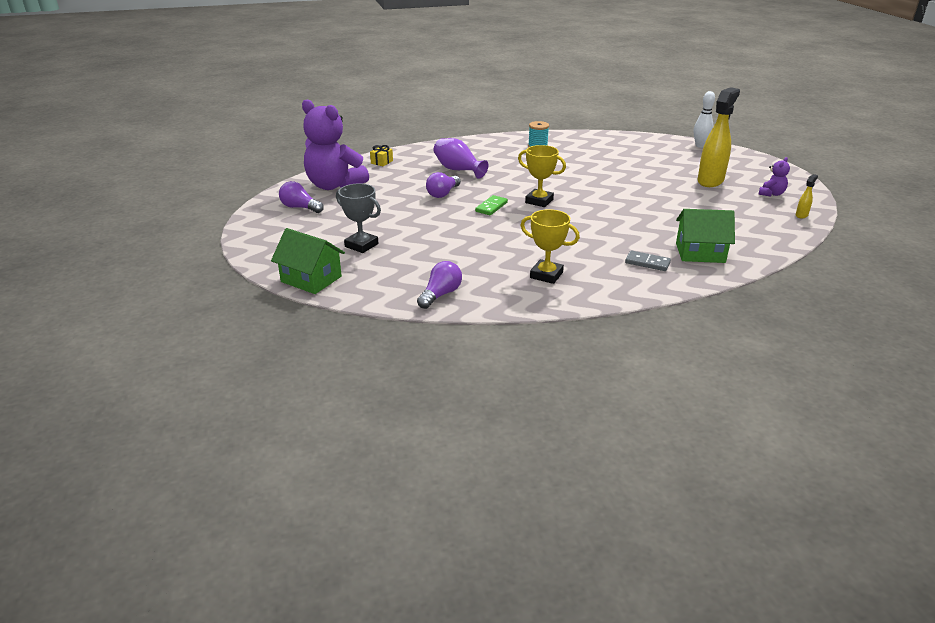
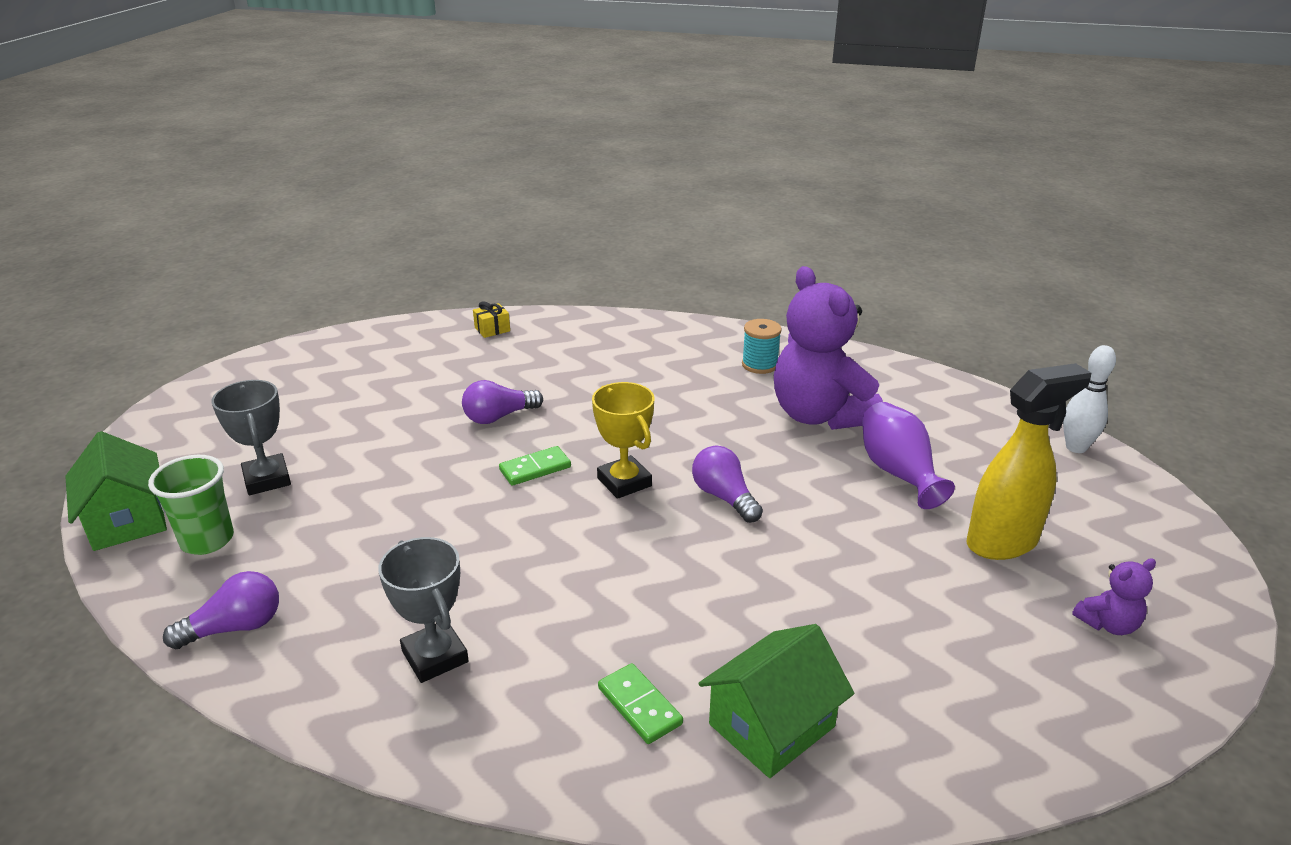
camera: 30 degrees right, 0 degrees up
purple light bulb [279,181,324,213] -> purple light bulb moved to [692,446,763,523]
purple teddy bear [302,99,369,190] -> purple teddy bear moved to [774,266,883,430]
purple vase [433,138,488,179] -> purple vase moved to [862,402,955,509]
yellow trophy [520,209,580,284] -> grey trophy [378,537,469,683]
grey domino [625,250,671,271] -> green domino [598,663,683,744]
green house [676,209,735,263] -> green house turned 75 degrees counterclockwise [699,624,854,778]
yellow spray bottle [796,174,818,218] -> none
none -> green cup [148,455,234,555]

